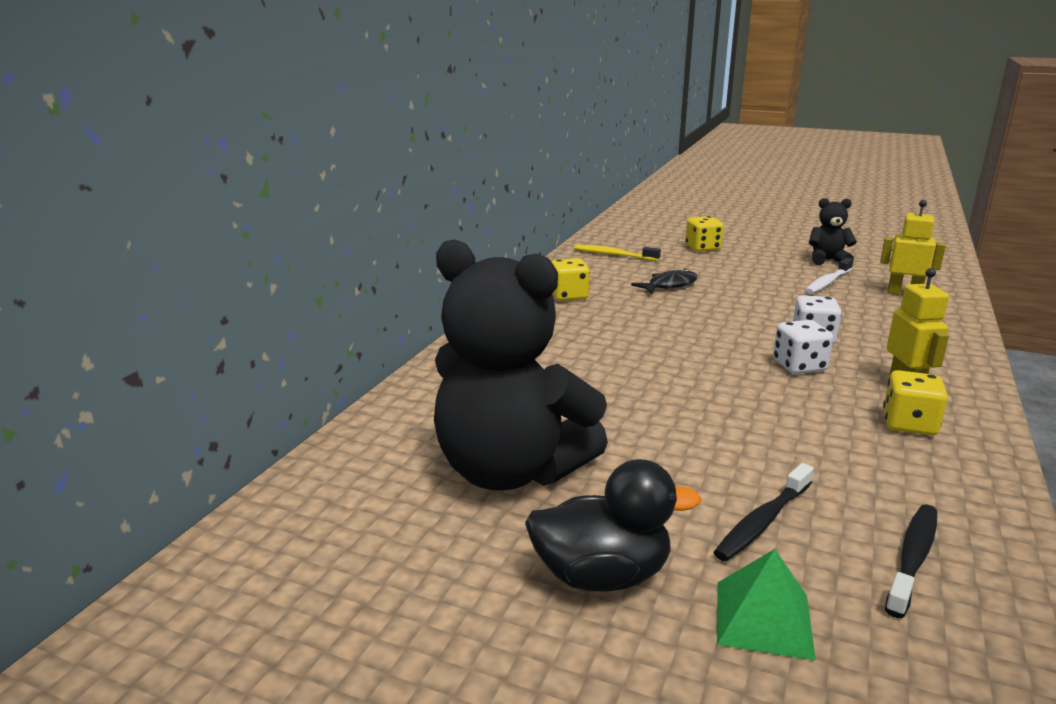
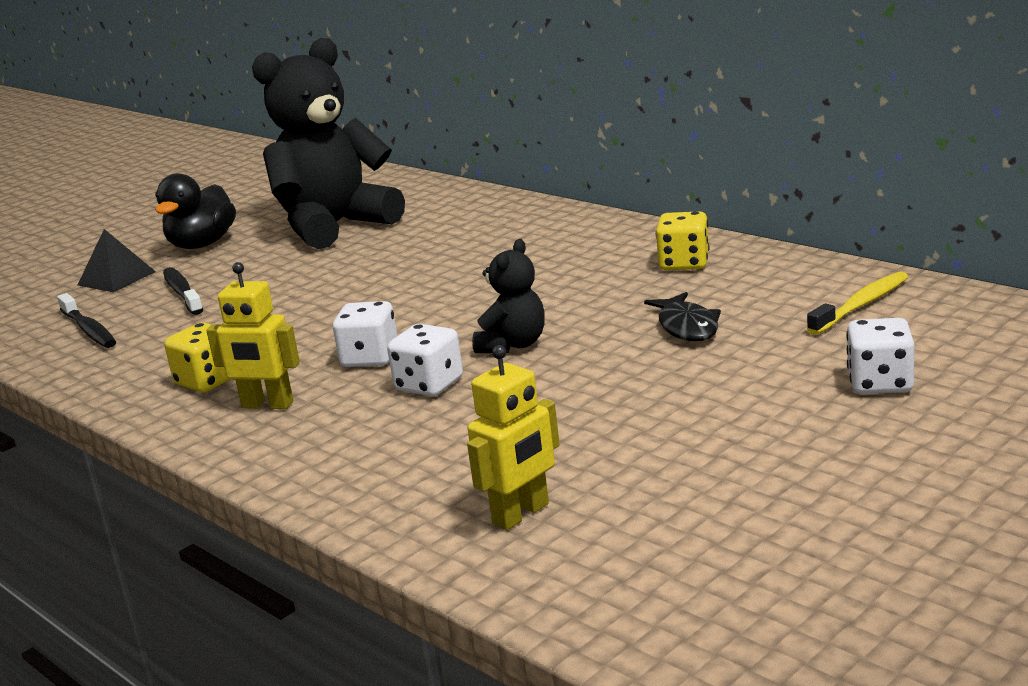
camera: 115 degrees right, 0 degrees up
yellow dice [685,216,724,252] -> white dice [846,318,914,394]
green pyramid [717,549,816,661] -> black pyramid [78,229,156,292]
white toothbrush [805,258,853,294] -> none
black teddy bear [809,198,857,265] -> black teddy bear moved to [472,239,545,353]

